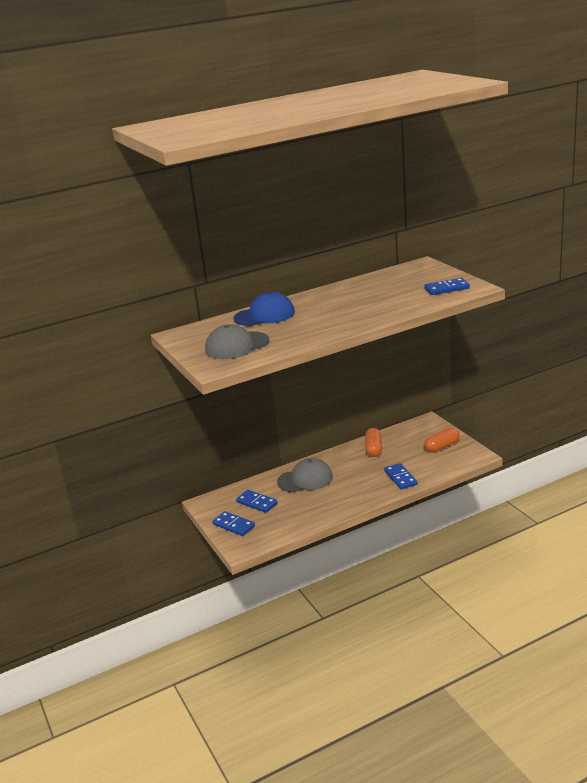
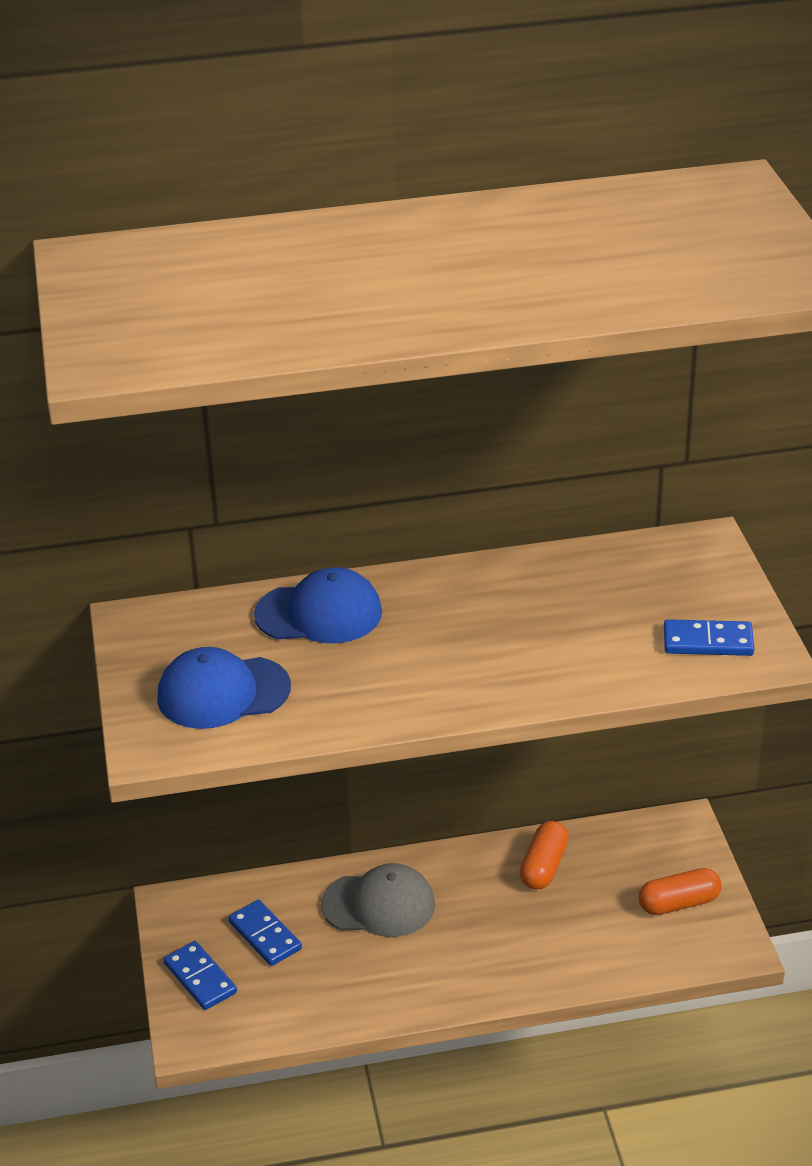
camera: 15 degrees right, 10 degrees up
grey cap [205,324,270,359] -> blue cap [157,647,291,729]
blue domino [384,463,418,489] -> none

